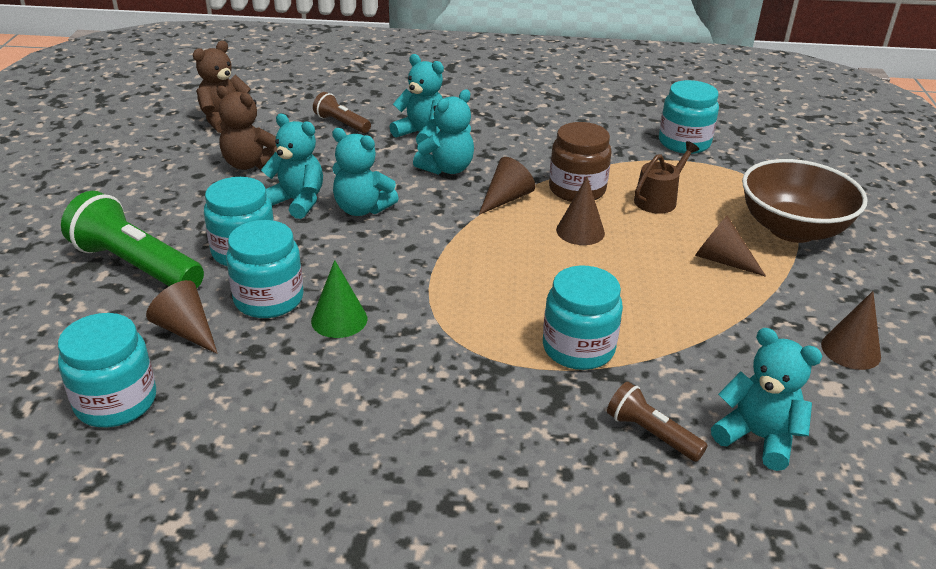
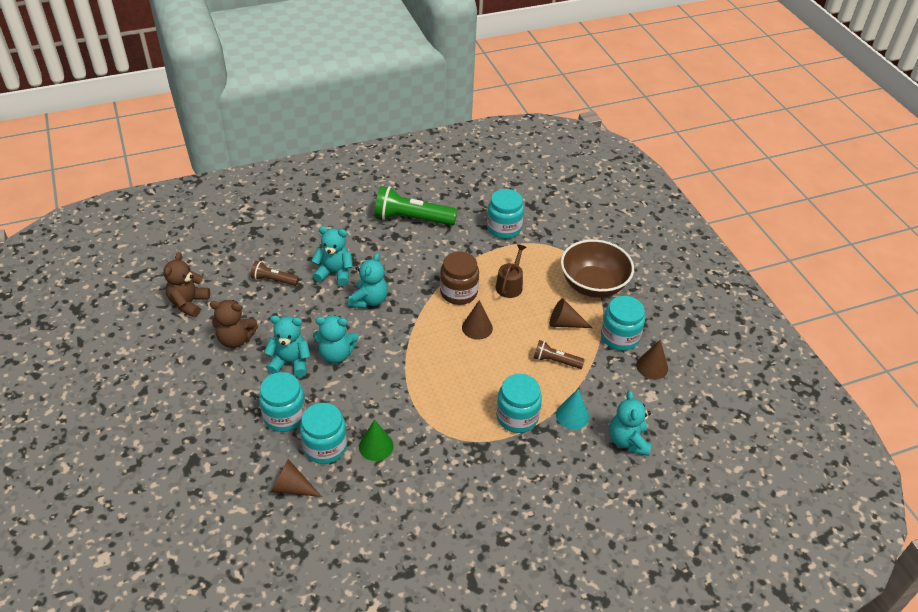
camera: 25 degrees left, 10 degrees up
turquoise jar [58,313,156,427] -> turquoise jar moved to [601,296,645,351]
green flashlight [61,191,204,288] -> green flashlight moved to [374,186,457,226]
brown cone [479,157,535,215] -> none
brown flashlight [607,382,708,462] -> brown flashlight moved to [534,340,585,369]
turquoise teddy bear [711,328,822,471] -> turquoise teddy bear turned 105 degrees counterclockwise [609,391,651,456]
none -> turquoise cone [556,389,589,430]

